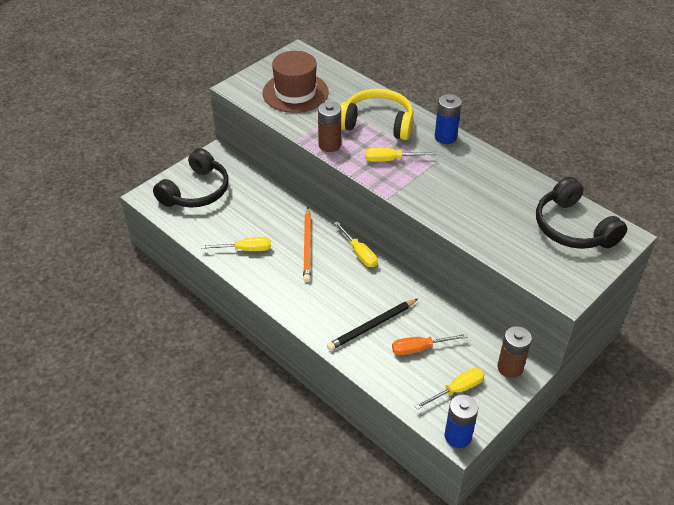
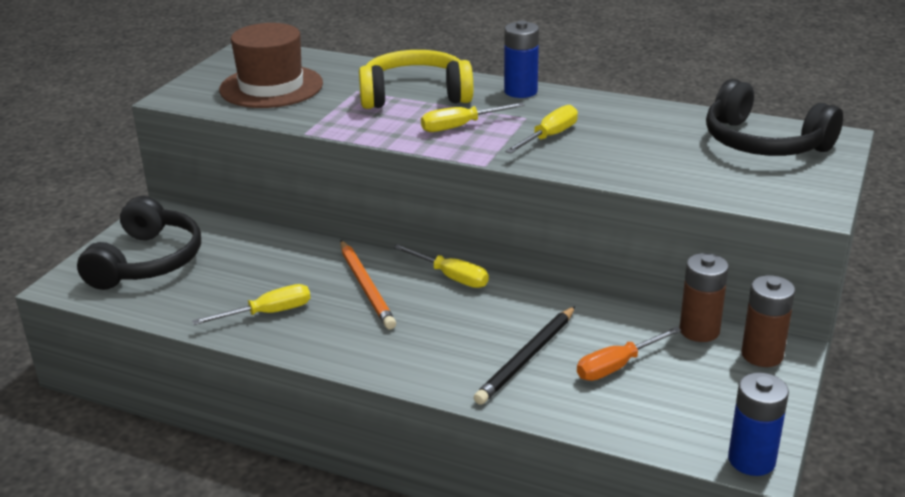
camera: 20 degrees left, 15 degrees down
brown battery [318,102,341,152] -> brown battery moved to [679,253,729,342]
yellow screwdriver [415,368,485,410] -> yellow screwdriver moved to [505,105,578,154]

